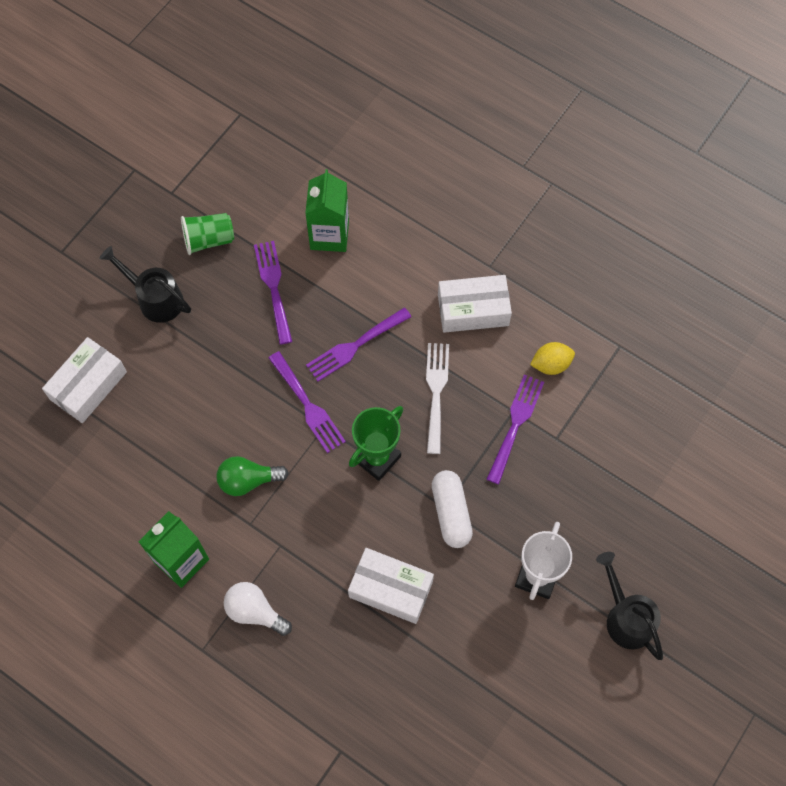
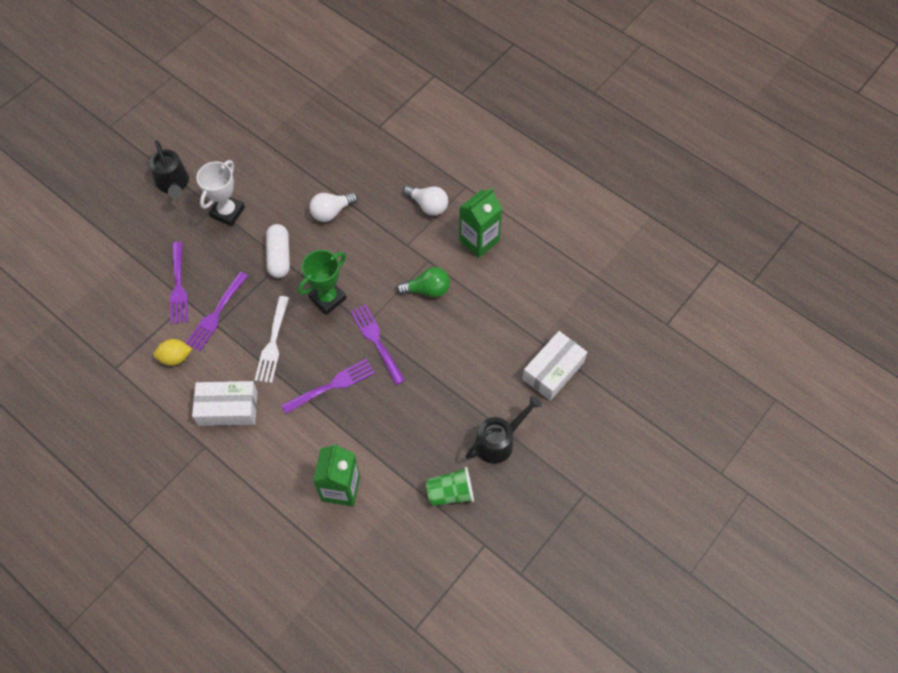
camera: 175 degrees left, 5 degrees down
black watering can [99,246,191,323] -> black watering can turned 75 degrees counterclockwise [466,395,542,464]
purple fork [254,241,293,344] -> purple fork moved to [170,242,188,324]
white box [348,548,434,624] -> white light bulb [309,192,358,222]

